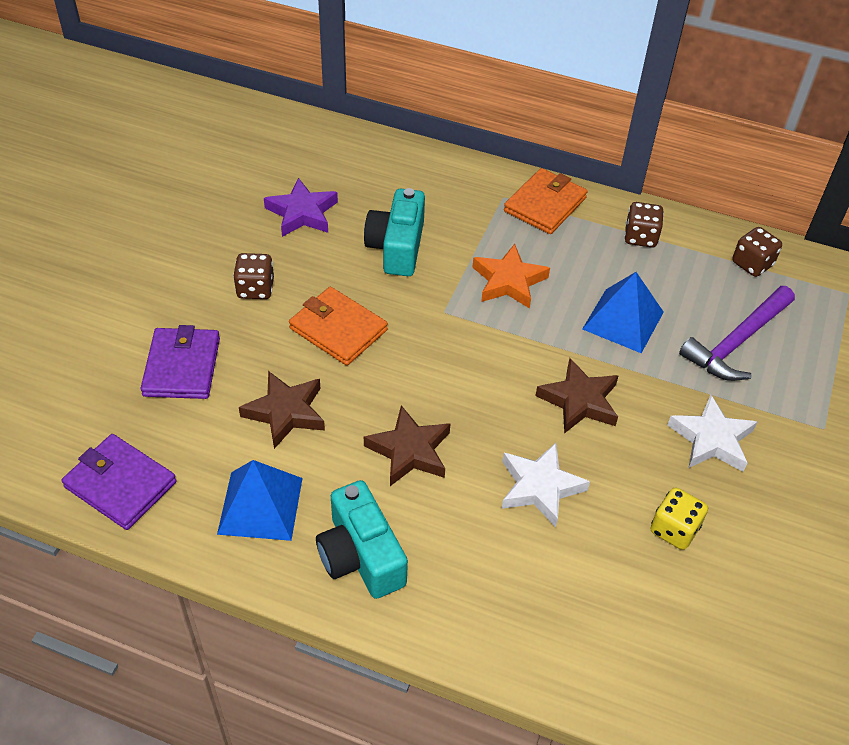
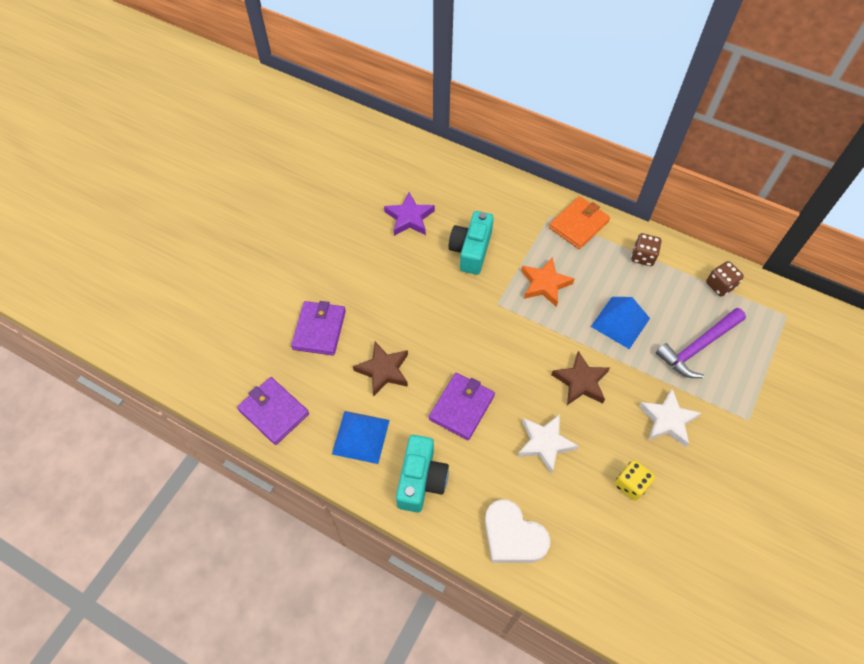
camera: 10 degrees right, 10 degrees up
brown dice [233,253,274,299] -> none
orange wallet [289,287,388,366] -> none
turquoise camera [316,480,408,599] -> turquoise camera turned 150 degrees counterclockwise [396,435,449,512]
brown star [364,405,450,486] -> purple wallet [429,373,495,440]
none -> white heart [485,499,550,563]

